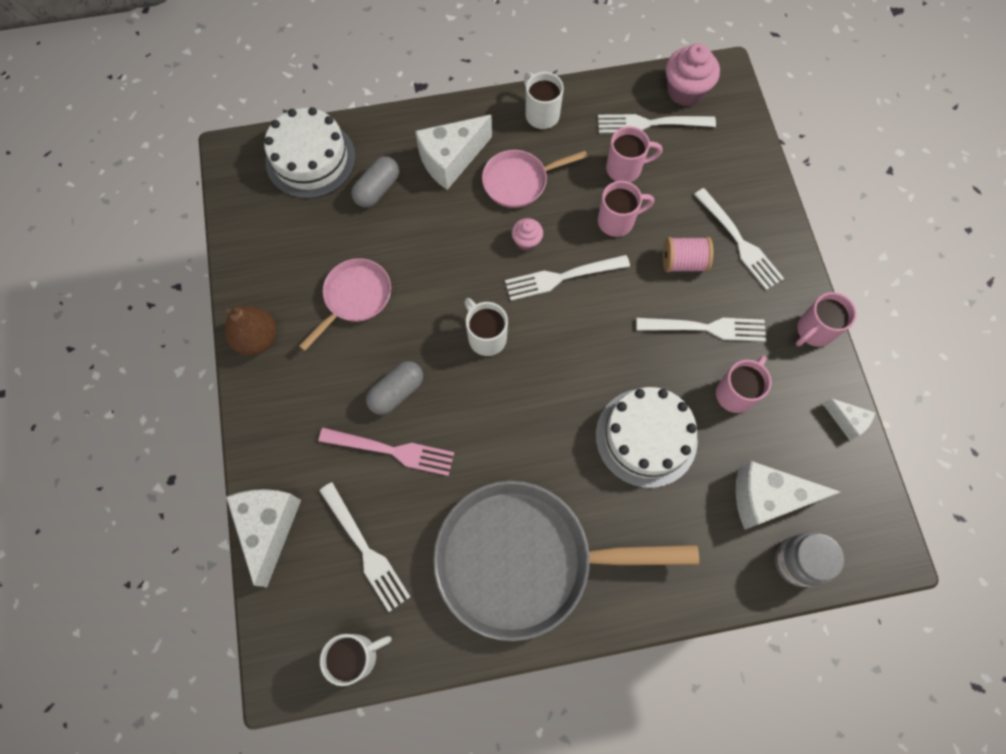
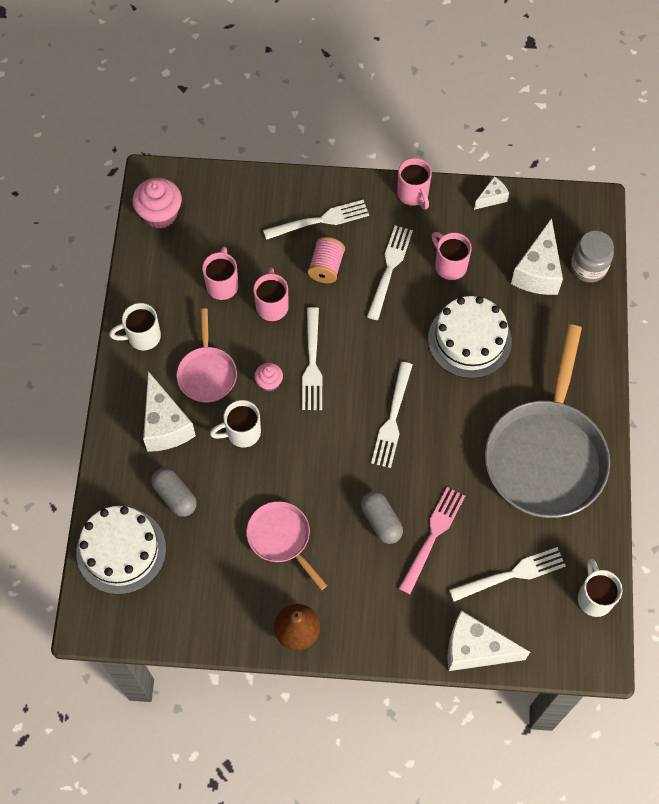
camera: 75 degrees left, 5 degrees down
white mug [465,298,508,356] -> white mug moved to [210,400,261,447]
white fork [598,114,716,133] -> white fork moved to [371,362,412,468]

